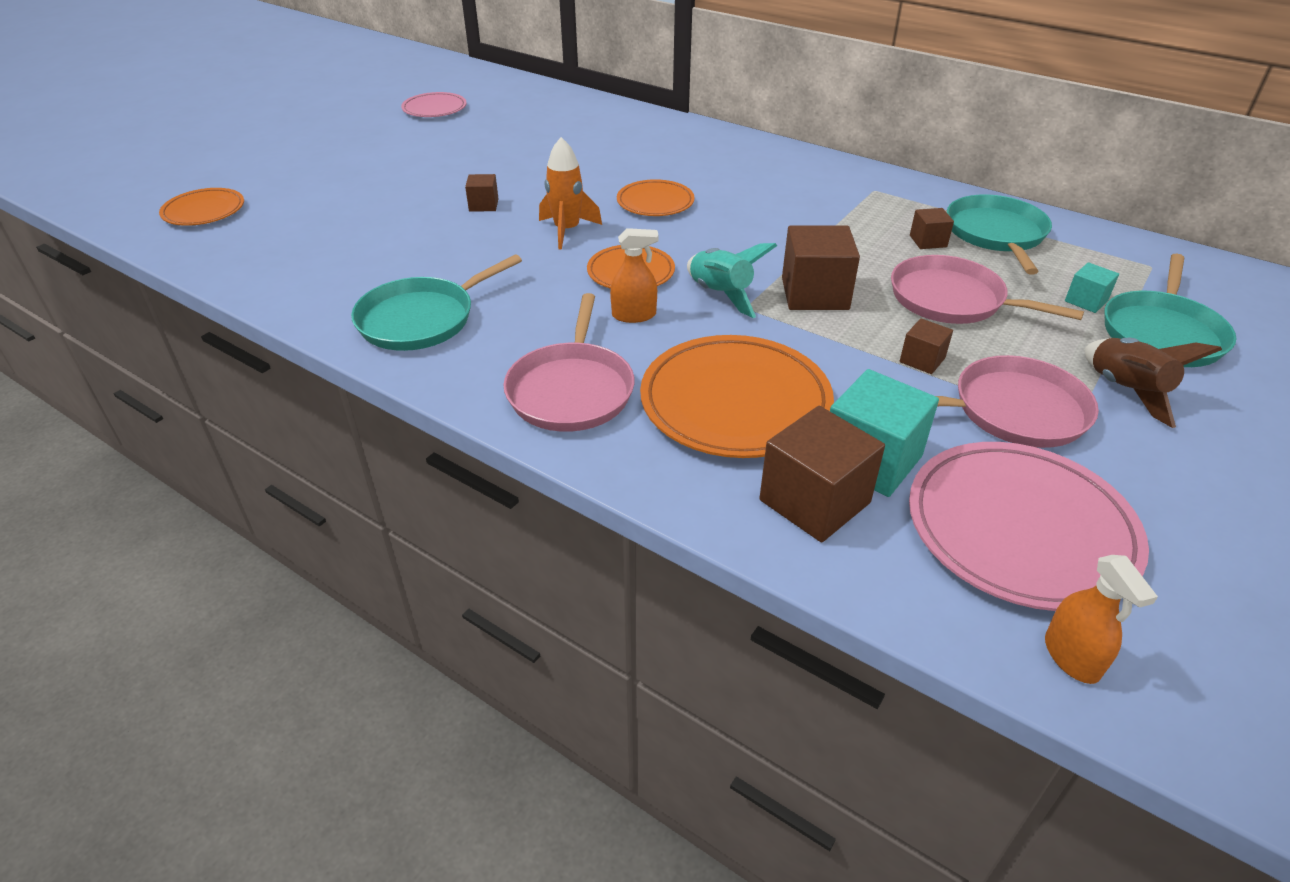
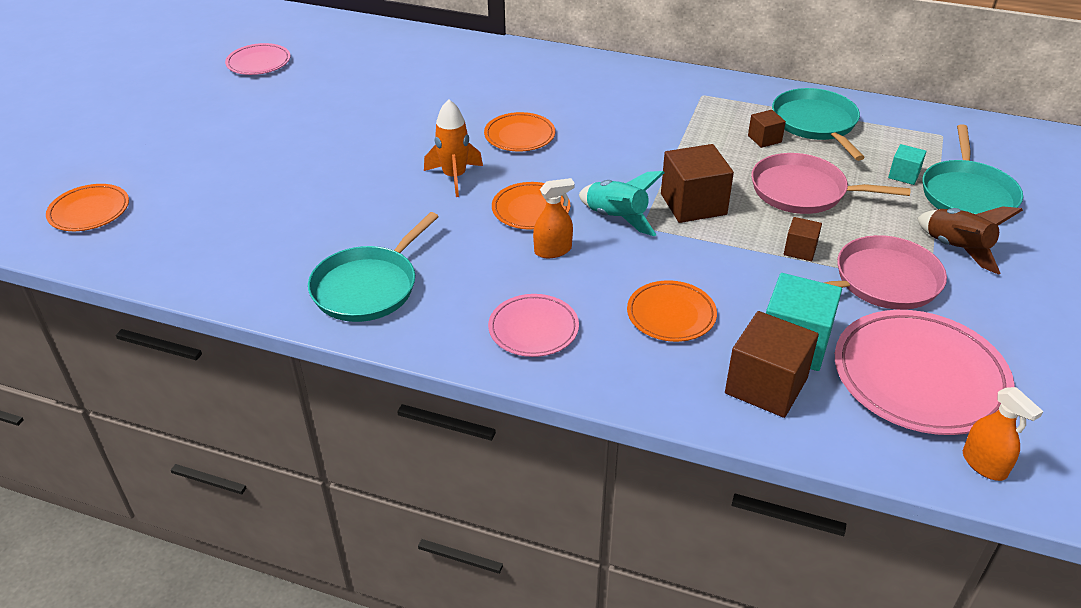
camera: 15 degrees left, 0 degrees up
brown cube [465,174,498,212] -> none
pink pan [503,293,635,432] -> pink plate [488,294,579,357]
orange plate [640,335,834,458] -> orange plate [627,280,717,342], size x0.56

